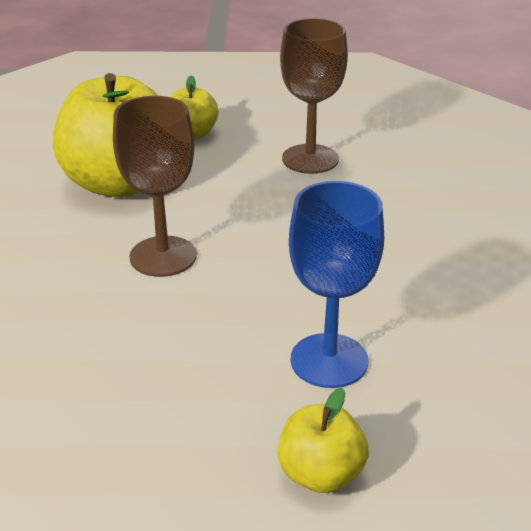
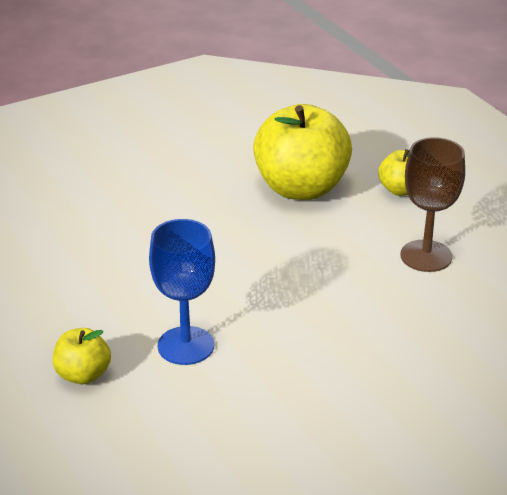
camera: 60 degrees right, 0 degrees up
brown goblet [113,96,197,277] -> none

